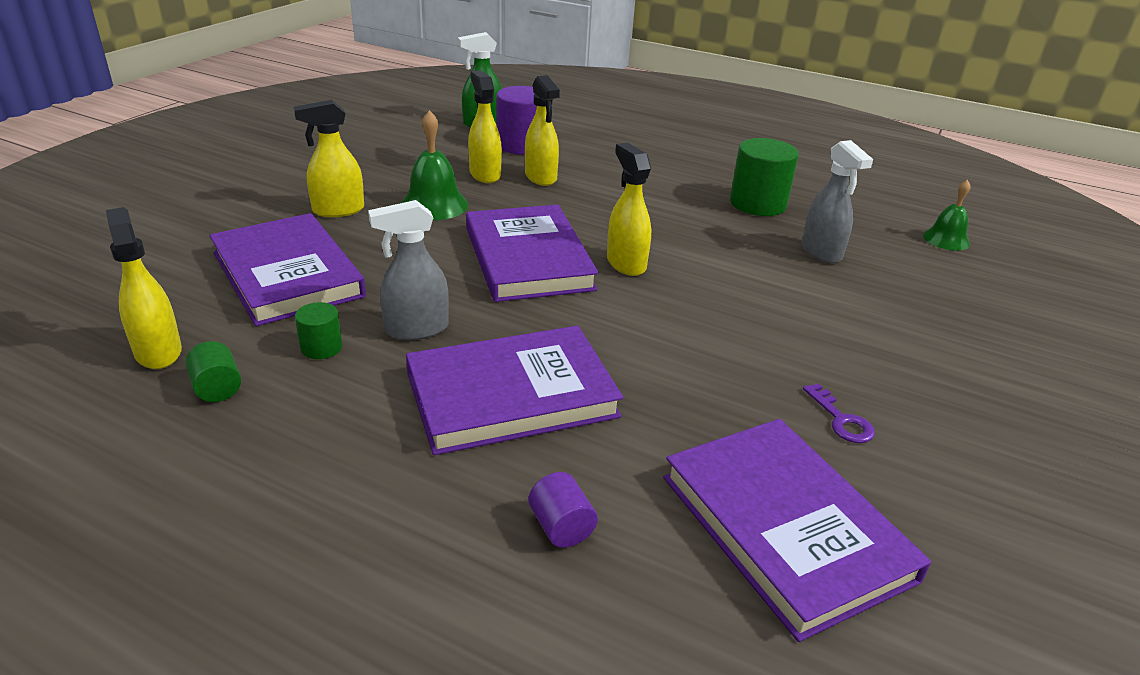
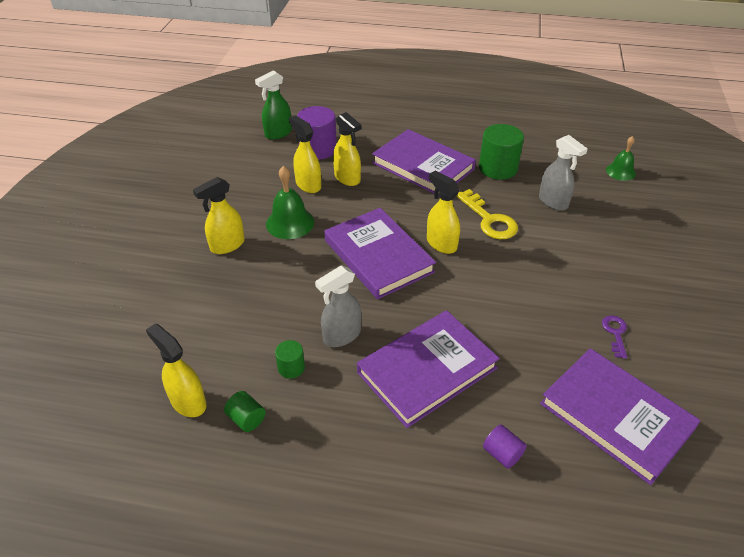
camera: 15 degrees left, 10 degrees up
purple book [210,213,366,326] -> purple book moved to [372,129,476,194]
purple key [803,383,875,443] -> purple key turned 135 degrees counterclockwise [602,315,627,358]
none -> yellow key [456,189,518,239]

